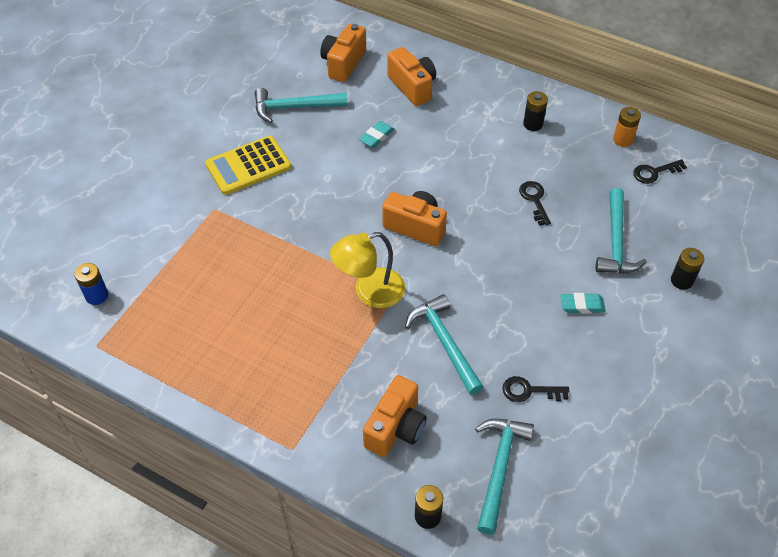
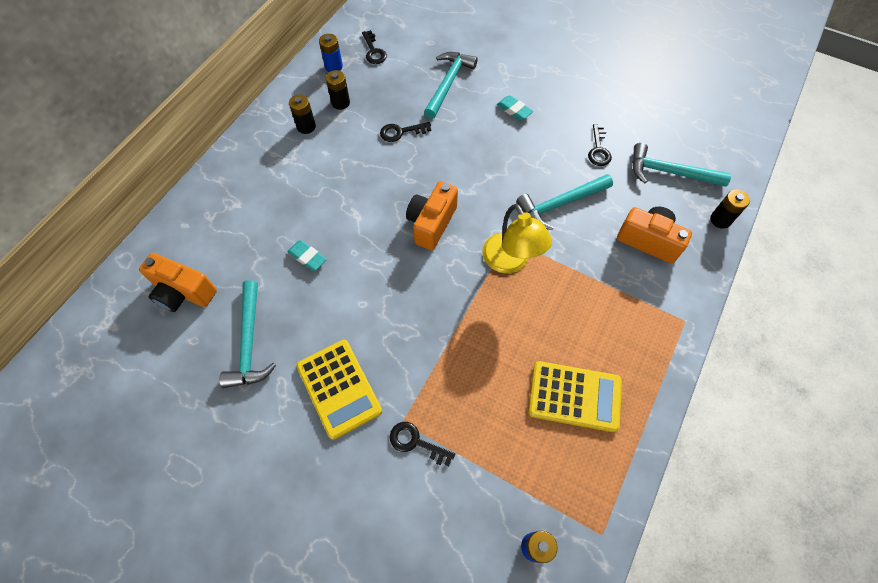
camera: 90 degrees left, 10 degrees up
orange camera [387,47,436,106] -> none
turquoise eraser [560,293,606,314] -> turquoise eraser turned 45 degrees counterclockwise [497,95,533,121]
turquoise hammer [596,188,647,273] -> turquoise hammer turned 75 degrees counterclockwise [424,52,478,119]
orange battery [613,107,641,147] -> blue battery [319,34,343,72]
black battery [671,248,704,290] -> black battery moved to [326,70,350,110]
none -> black key [390,422,455,466]
none -> yellow calculator [529,361,622,432]

